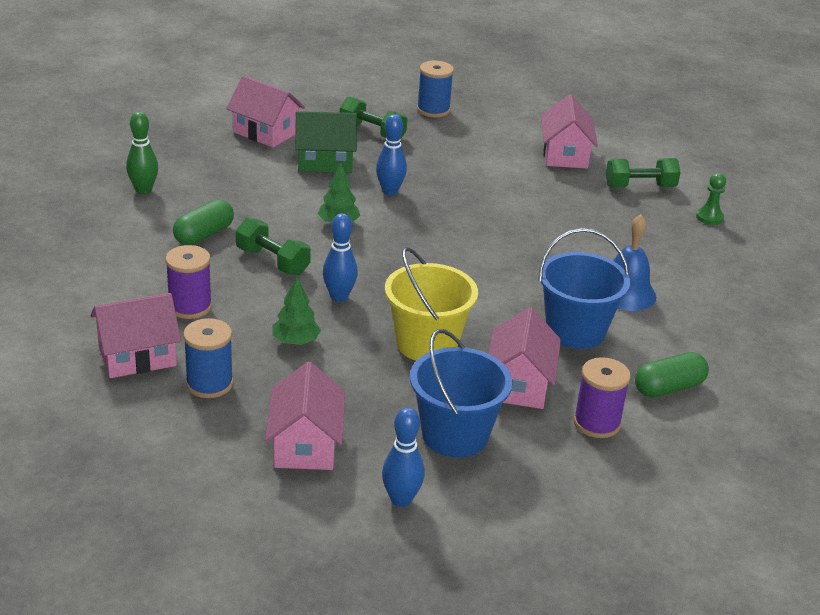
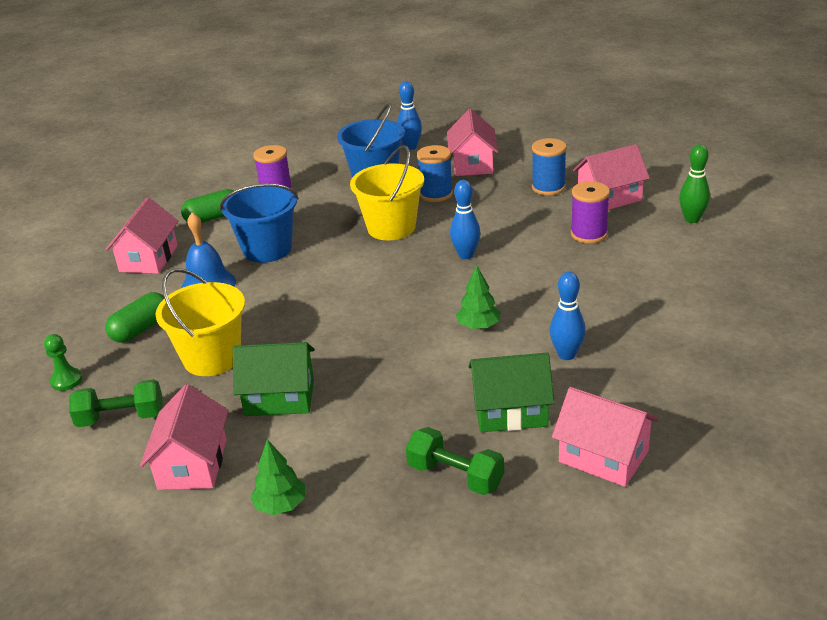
camera: 175 degrees left, 0 degrees up
green bowling pin [126,112,158,194] -> green bowling pin moved to [679,144,710,223]
green capsule [173,199,234,245] -> green capsule moved to [105,292,164,343]
green dumbbell [236,218,311,275] -> none
green tree [273,276,321,345] -> green tree moved to [250,439,305,515]
blue bowling pin [376,114,407,195] -> blue bowling pin moved to [550,272,586,360]
blue spool [417,61,454,118] -> blue spool moved to [417,145,453,202]
pink house [488,307,561,409] -> pink house moved to [105,197,179,274]
none -> yellow bucket [155,269,245,376]
none -> green house [233,342,315,416]

